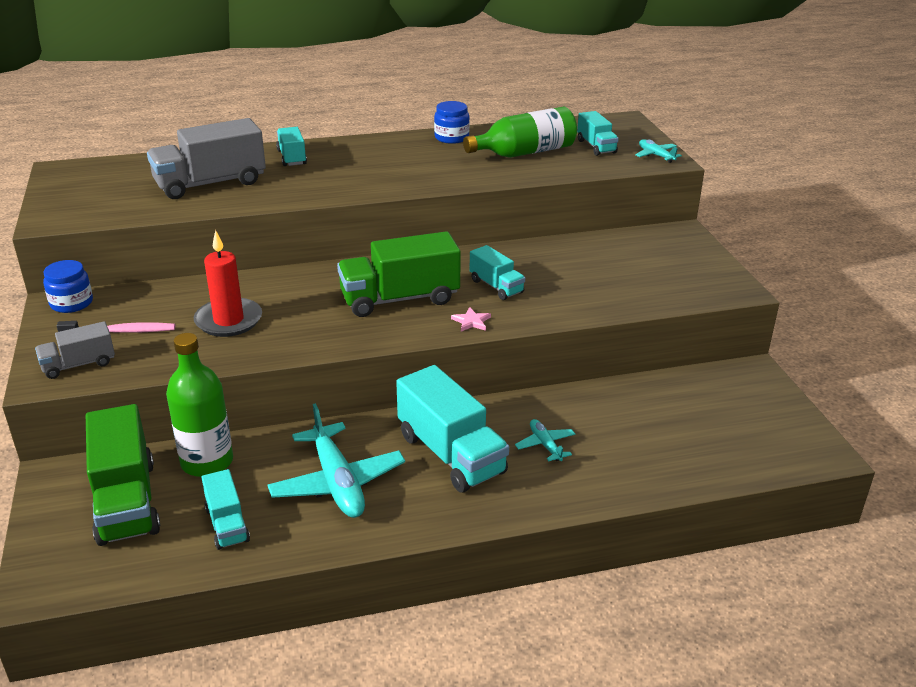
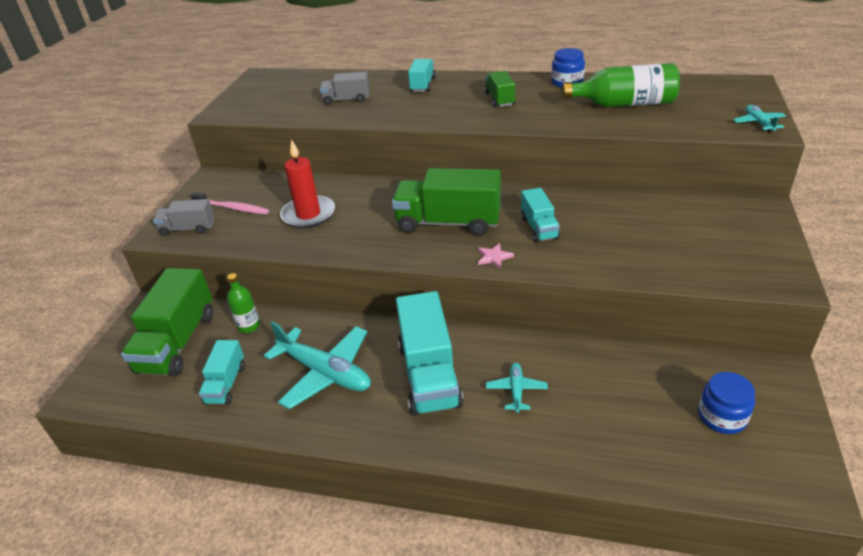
camera: 30 degrees right, 5 degrees up
blue jar [43,260,93,313] -> blue jar moved to [698,372,755,434]
grey truck [147,118,266,199] -> grey truck [320,72,370,105], size x0.55
green bottle [166,333,233,477] -> green bottle [227,273,260,333], size x0.54
turquoise plane [267,403,405,518] -> turquoise plane turned 60 degrees counterclockwise [264,321,371,409]
turquoise truck [577,111,619,156] -> none
none -> green truck [484,71,515,108]

